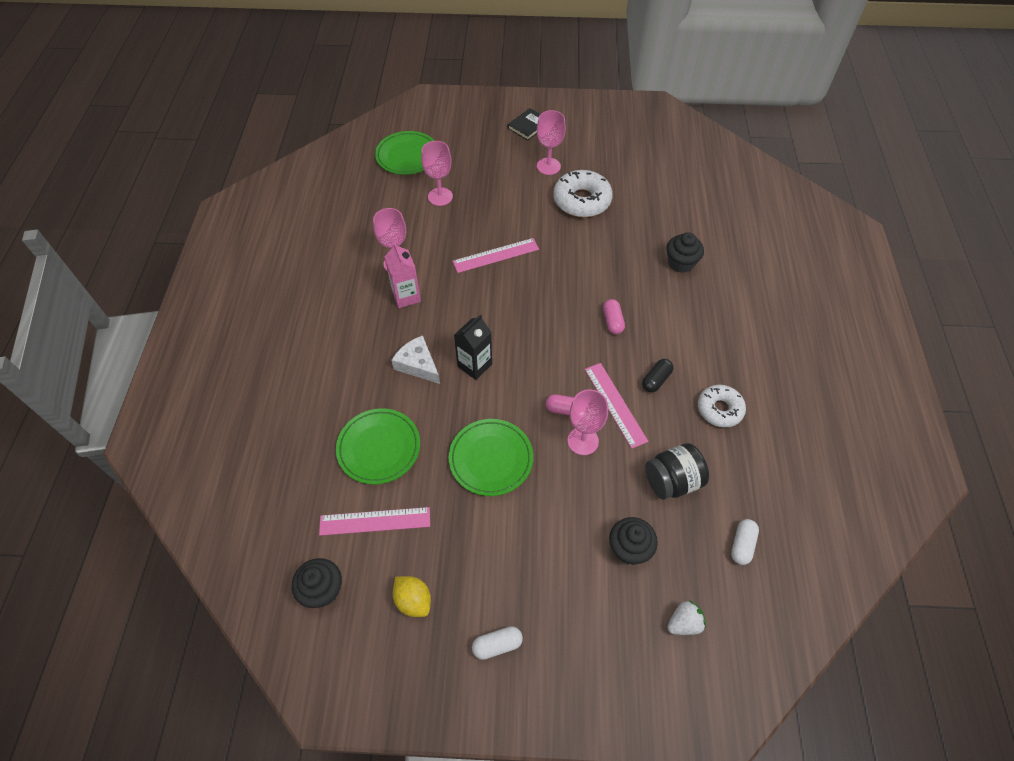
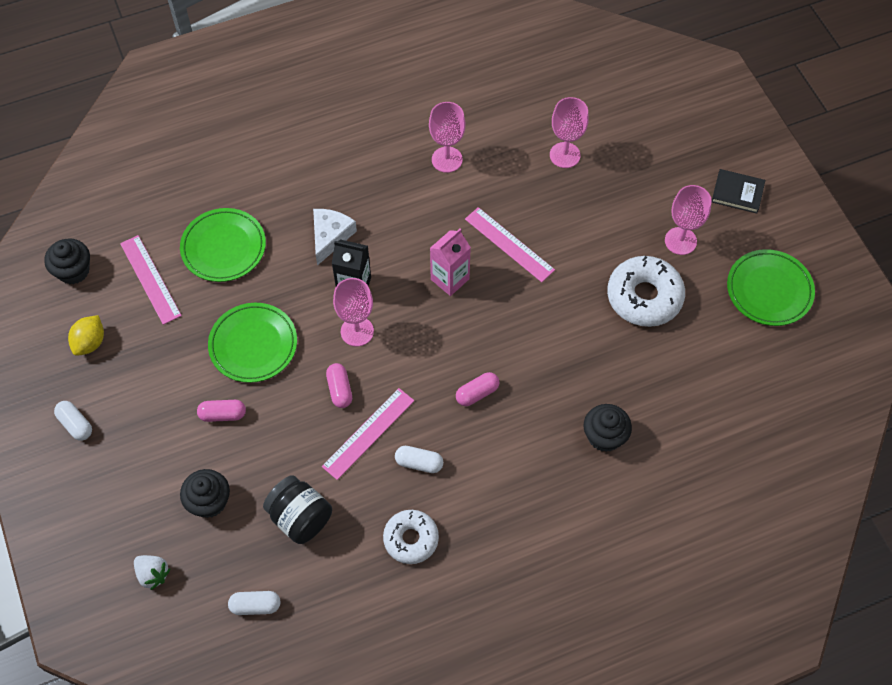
camera: 65 degrees right, 5 degrees up
green plate [375,131,435,175] -> green plate moved to [727,249,815,326]
pink carton [385,242,421,308] -> pink carton moved to [430,229,471,296]
pink goblet [567,389,608,455] -> pink goblet moved to [333,278,374,346]
black capsule [642,359,674,393] -> white capsule [395,446,443,473]
none -> pink capsule [197,400,246,422]

